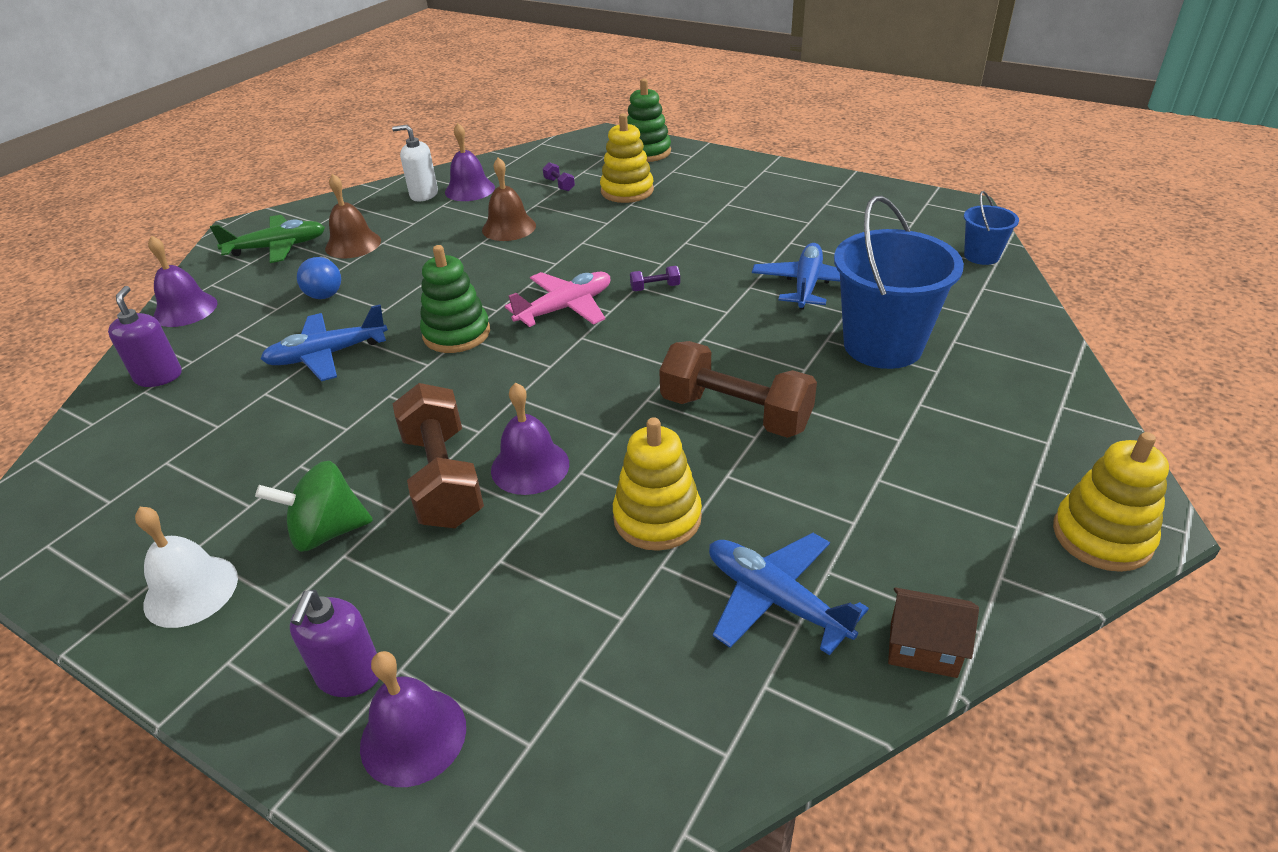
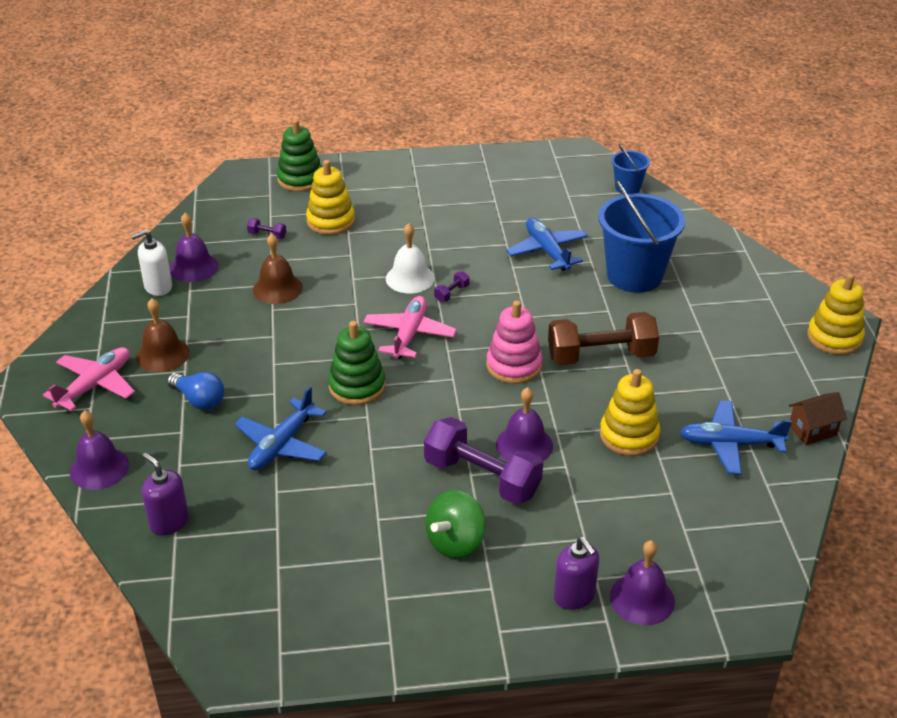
camera: 40 degrees left, 0 degrees up
white bell [135,507,238,628] -> white bell moved to [386,223,435,293]
green plane [210,215,325,263] -> pink plane [43,347,135,411]
brown dumbbell [393,383,484,528] -> purple dumbbell [424,417,543,505]
none -> pink stacking toy [487,300,542,384]

